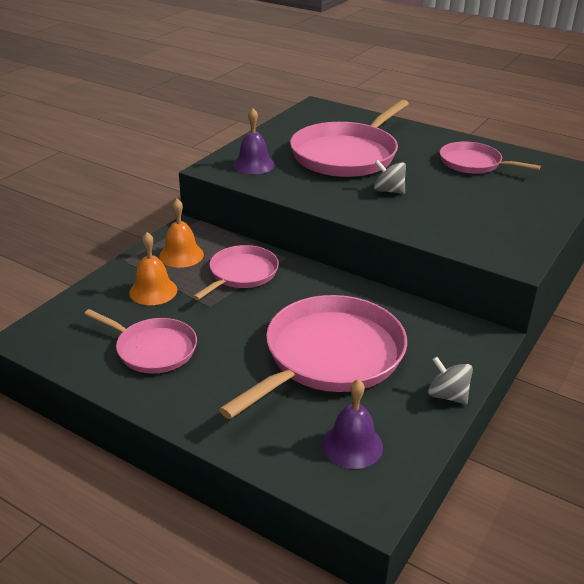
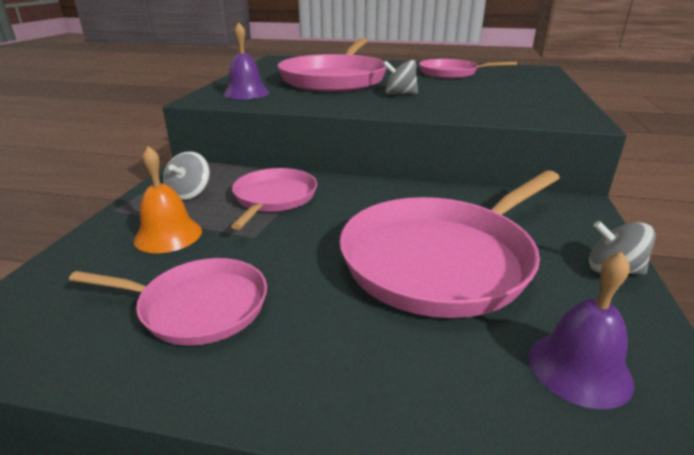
camera: 20 degrees left, 5 degrees down
orange bell [159,199,204,268] -> grey spinning top [163,151,210,200]
pink pan [219,295,407,419] -> pink pan turned 150 degrees counterclockwise [339,170,560,318]

